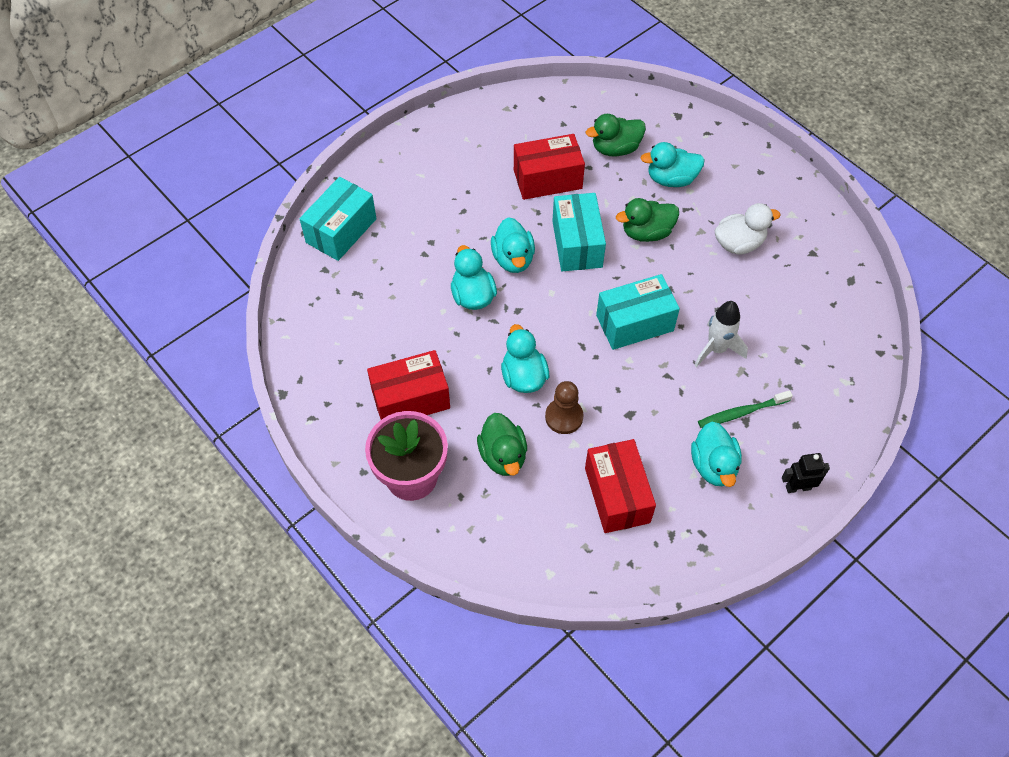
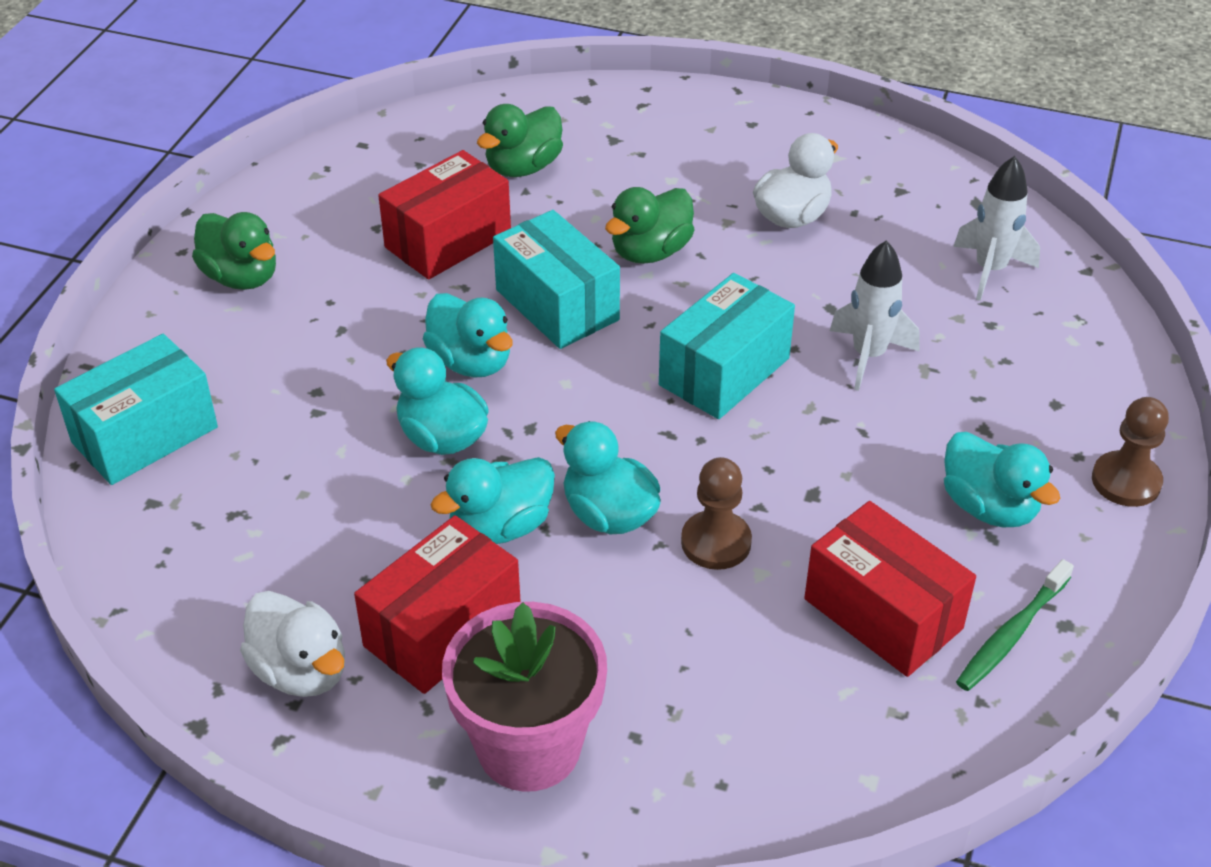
camera: 30 degrees left, 15 degrees down
turquoise box [299,177,377,261] -> turquoise box turned 45 degrees clockwise [54,334,218,485]
green duck [477,413,527,476] -> green duck moved to [192,212,276,290]
turquoise duck [640,142,705,187] -> turquoise duck moved to [431,457,555,544]
green toothbrush [698,390,793,428] -> green toothbrush moved to [956,559,1074,691]
black robot [782,453,830,493] -> brown pawn [1092,397,1169,507]
none -> white duck [240,591,345,697]
none -> white rocket [953,156,1040,301]

